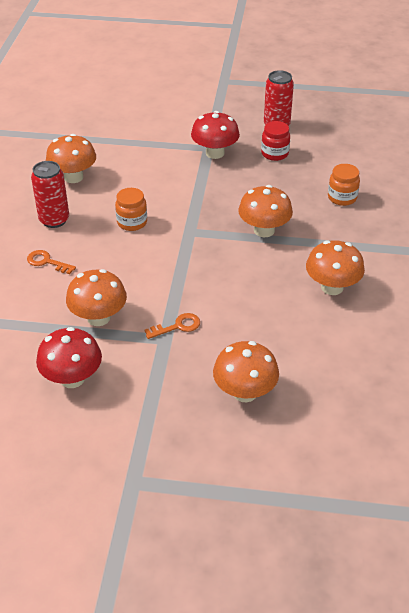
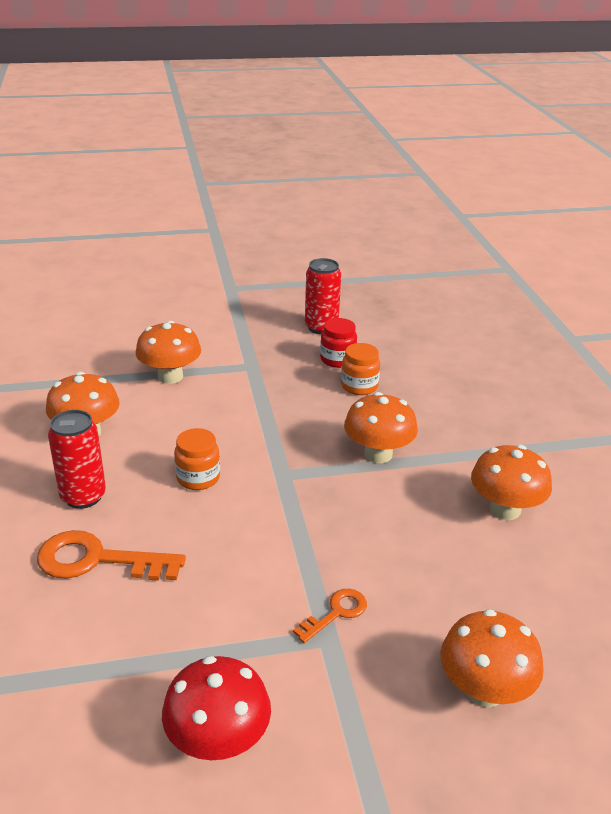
camera: 20 degrees left, 10 degrees down
orange key [27,250,76,274] -> orange key [37,530,186,581], size x1.81
orange mushroom [66,269,127,326] -> orange mushroom moved to [136,321,201,384]
red mushroom [191,111,240,159] -> none
orange jar [328,164,360,206] -> orange jar moved to [341,343,380,395]

